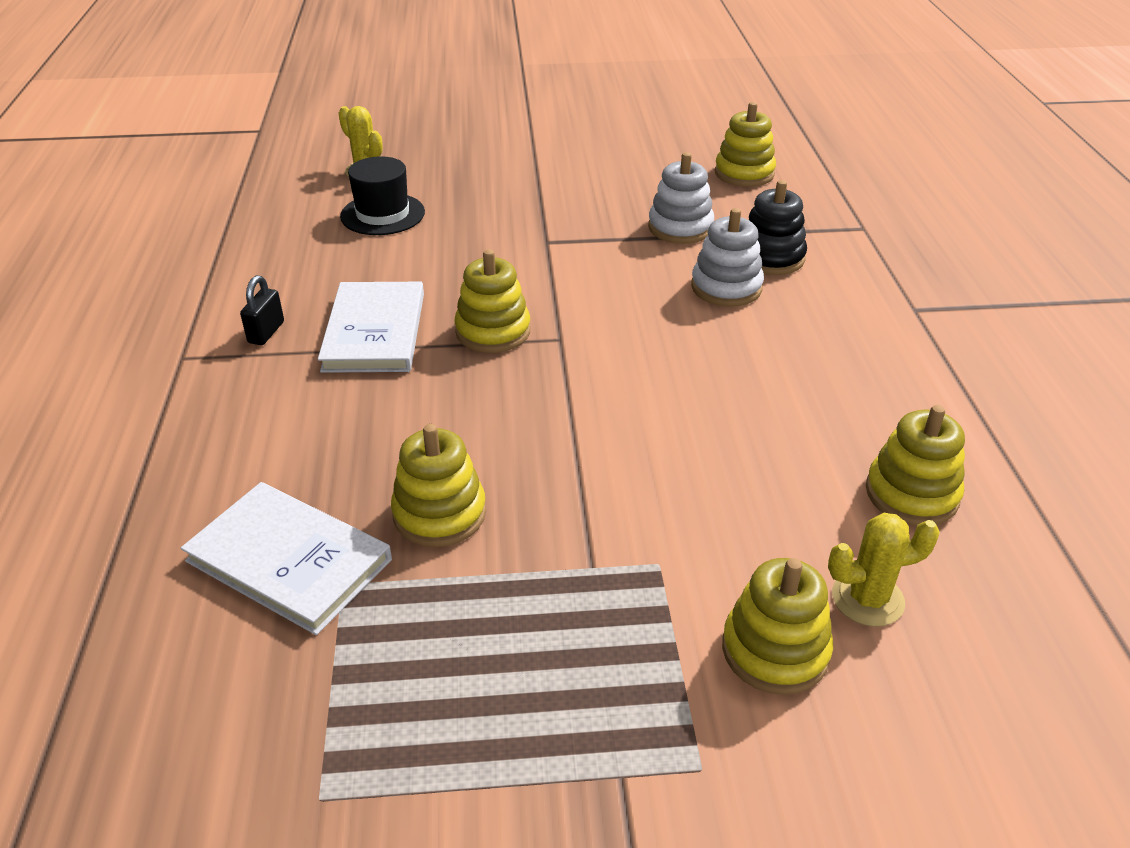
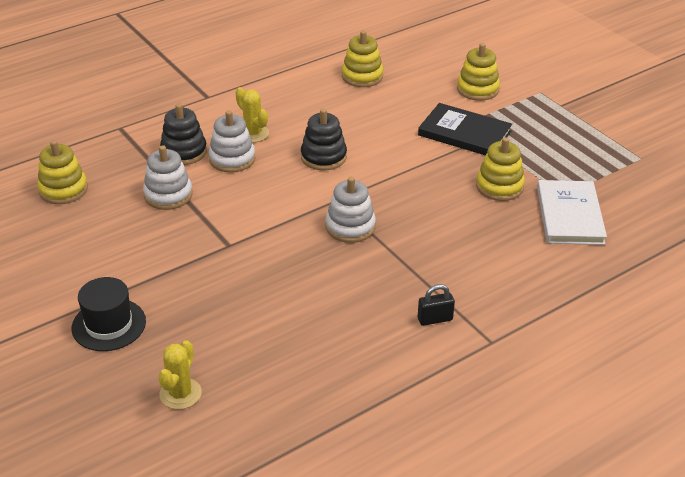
camera: 120 degrees left, 0 degrees up
white book [318,282,424,373] -> none
black hat [340,156,425,235] -> black hat moved to [72,277,146,351]
yellow stacking toy [454,249,531,353] -> white stacking toy [326,177,376,243]
yellow cactus [828,513,940,627] -> yellow cactus moved to [235,87,269,142]
none -> black stacking toy [301,108,347,171]
none -> black book [418,103,512,155]

